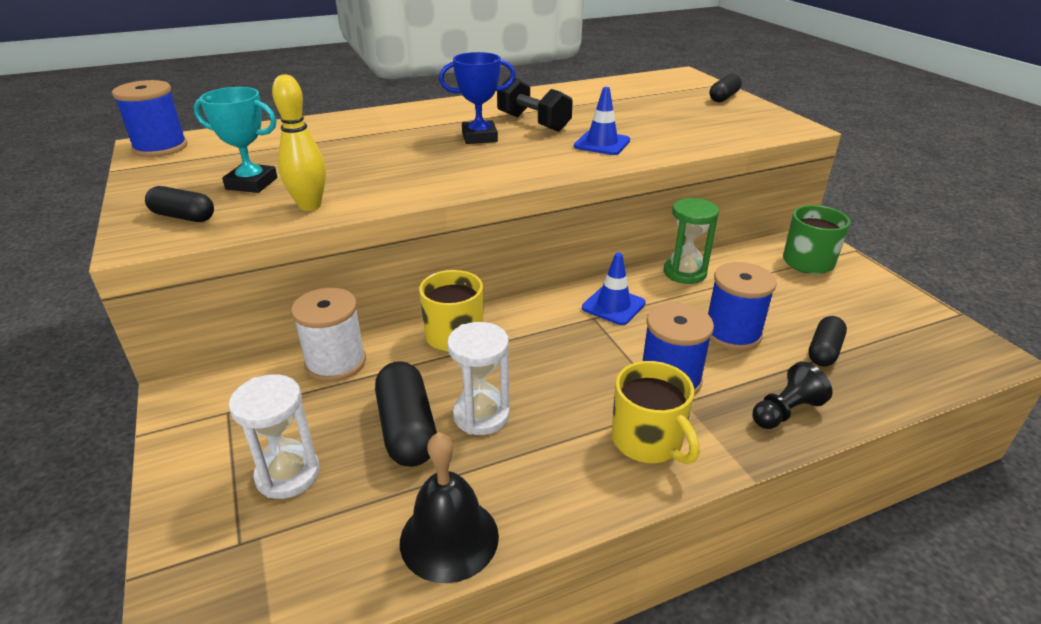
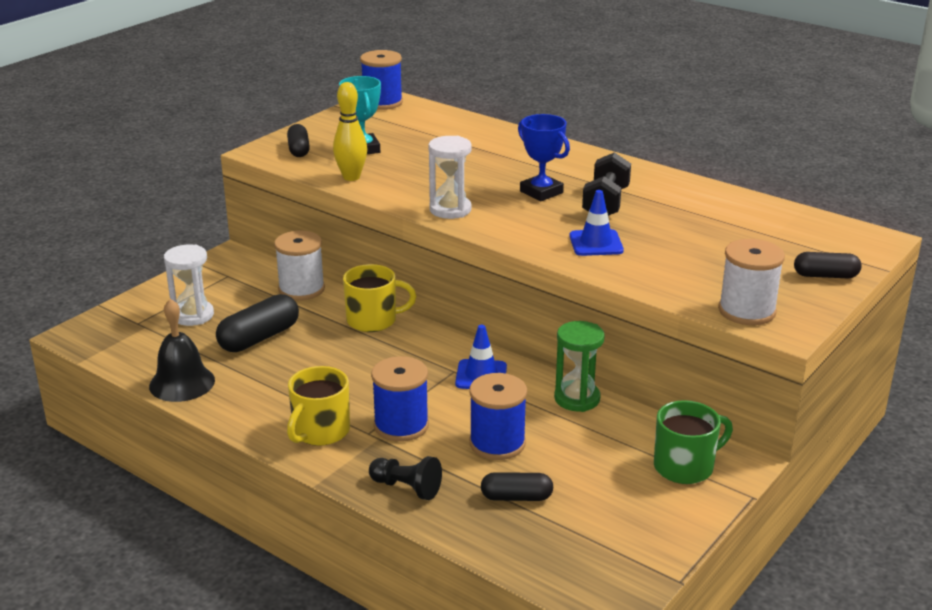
camera: 60 degrees right, 5 degrees down
white hourglass [447,322,510,435] -> white hourglass moved to [429,136,472,219]
none -> white spool [718,239,785,325]

